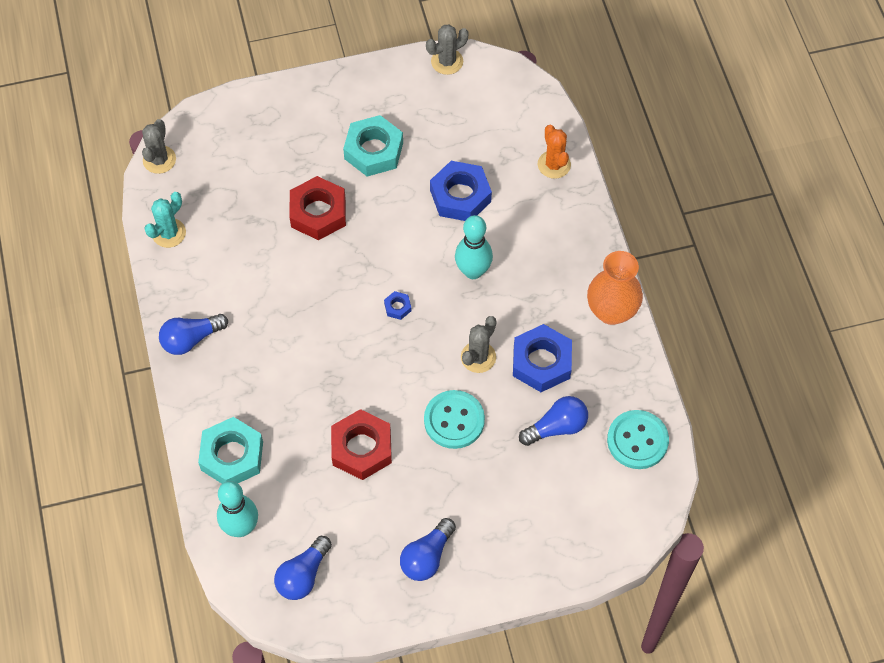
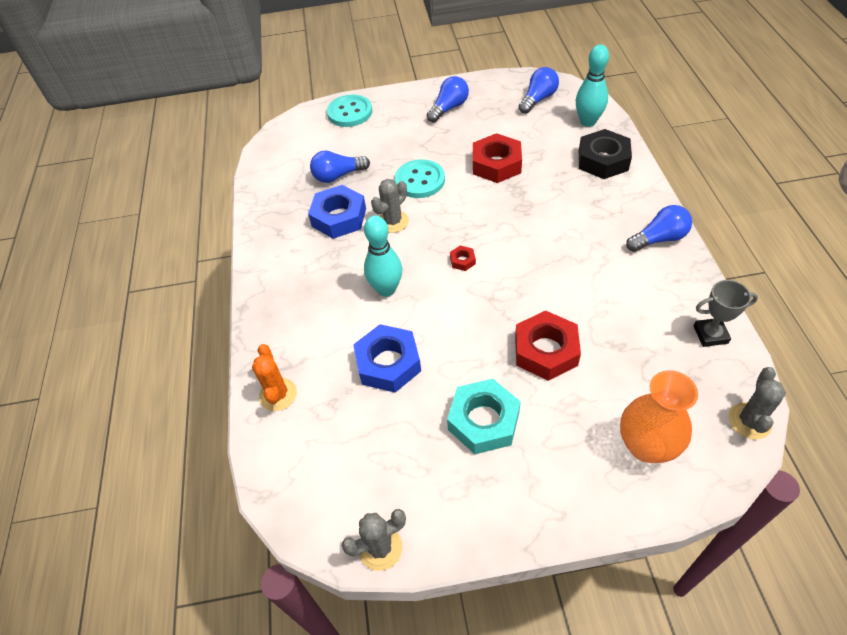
camera: 170 degrees left, 10 degrees down
turquoise cactus [144,192,186,248] -> grey trophy [694,280,758,347]
turquoise nut [198,417,263,484] -> black nut [579,129,632,179]
blue nut [384,291,411,320] -> red nut [450,245,476,271]
orange vase [587,251,643,325] -> orange vase moved to [620,370,698,463]
turquoise button [607,410,669,469] -> turquoise button moved to [327,95,372,127]

